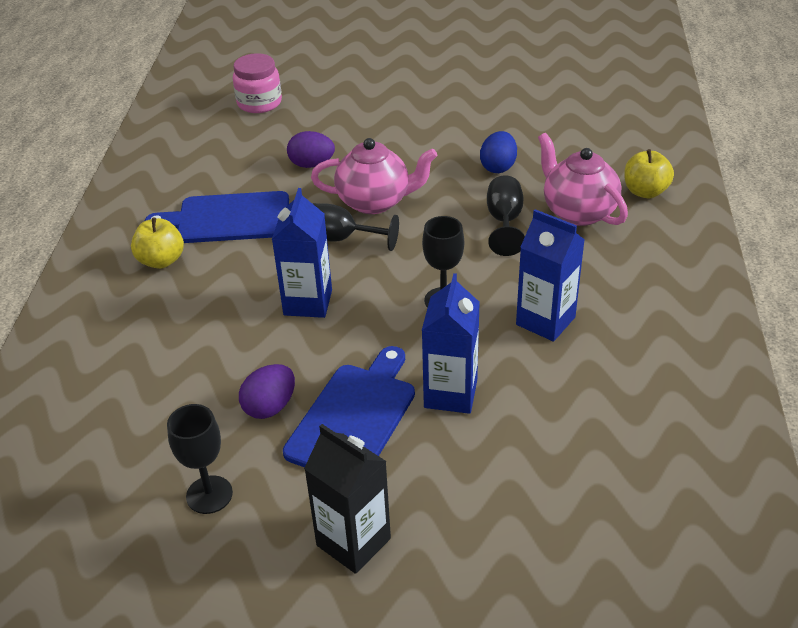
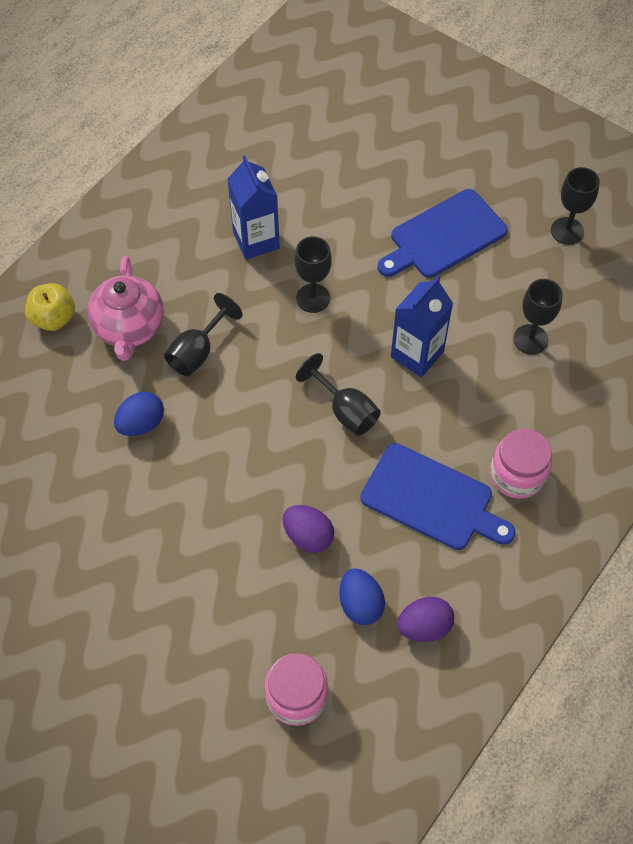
camera: 150 degrees left, 20 degrees up
yellow apple [131,218,184,269] -> pink jar [490,428,552,499]
purple egg [239,364,295,419] -> purple egg moved to [397,597,454,642]
black carton [304,424,391,574] -> none
pink teapot [311,138,437,214] -> none
blue carton [422,273,480,414] -> none
none -> blue egg [339,568,385,625]
none -> black goblet [514,279,563,355]

